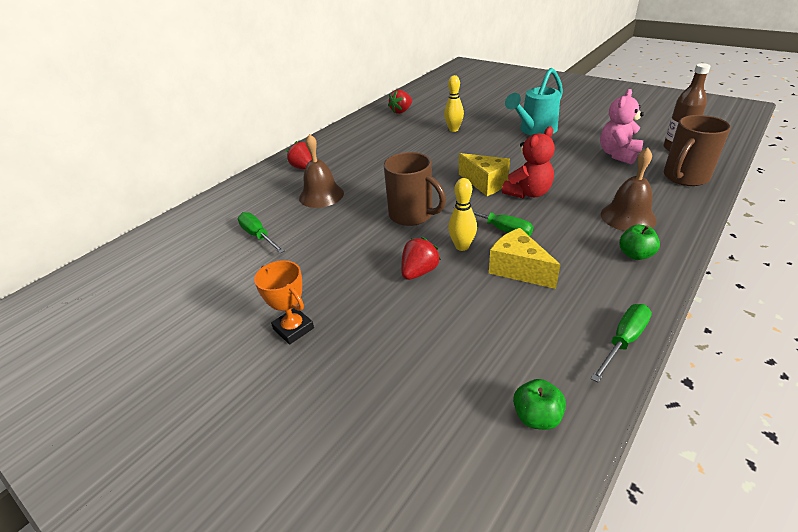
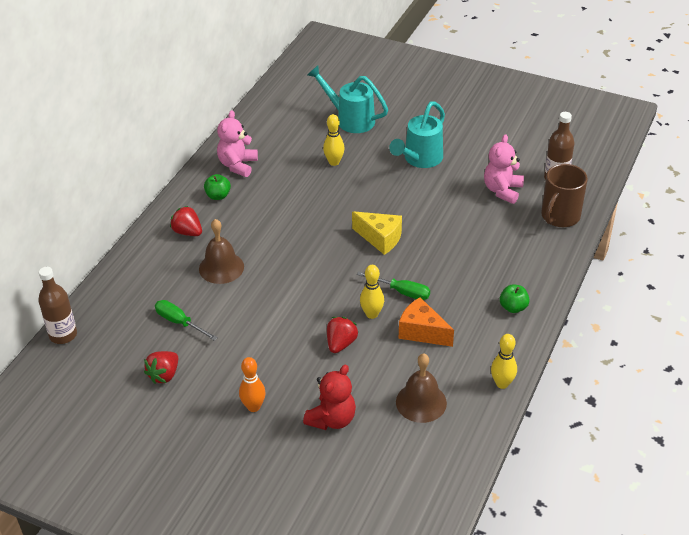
camera: 15 degrees left, 5 degrees up
orange trophy [254,260,314,344] -> orange bowling pin [239,357,266,412]
brown mug [384,152,446,226] -> none
red strawberry [388,89,412,114] -> red strawberry moved to [144,351,178,384]
yellow cheese [489,228,560,289] -> orange cheese [399,297,454,347]
red teddy bear [502,127,555,198] -> red teddy bear moved to [303,364,356,430]
green apple [513,379,566,430] -> green apple moved to [204,174,231,200]
green screwdriver [591,304,652,382] -> yellow bowling pin [491,334,517,389]
brown bell [601,147,657,231] -> brown bell moved to [396,354,447,423]
none -> brown bottle [38,267,77,344]
none -> pink teddy bear [217,110,258,177]
none -> turquoise watering can [307,65,388,133]

